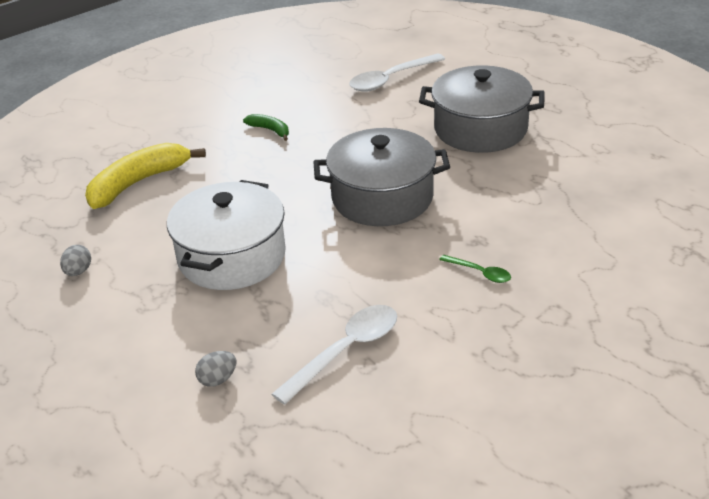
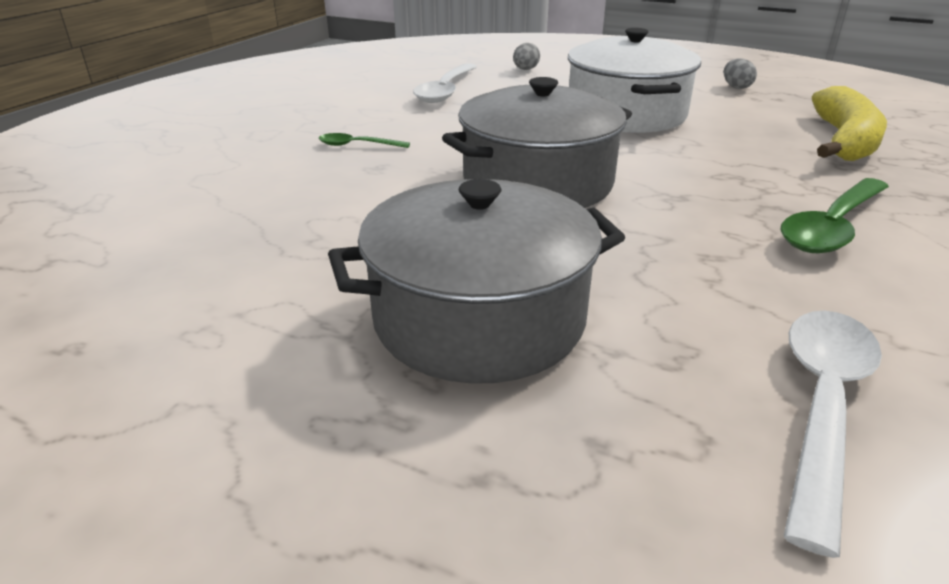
camera: 150 degrees right, 5 degrees down
green banana [243,114,289,141] -> green spoon [780,178,889,253]

